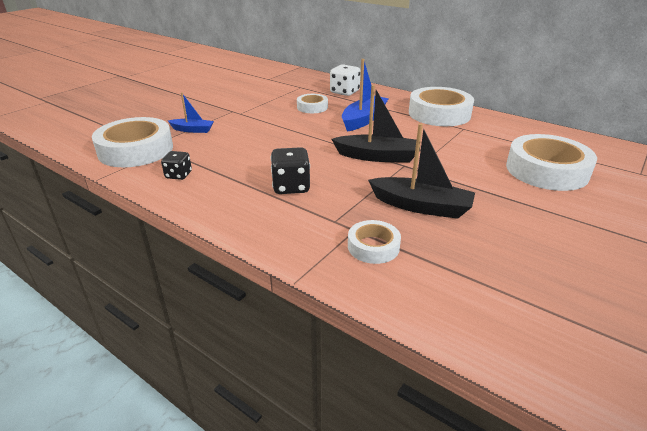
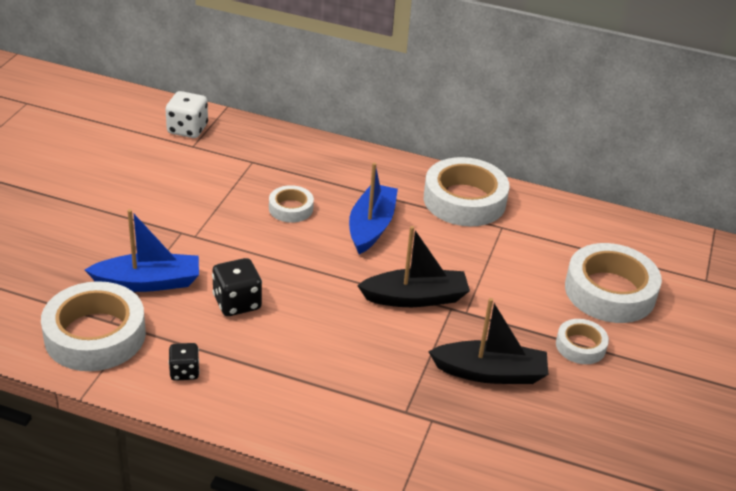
camera: 20 degrees left, 5 degrees up
blue boat [168,92,214,133] -> blue boat [85,209,199,292], size x1.69
black dice [271,147,310,194] -> black dice moved to [212,258,262,316]
white dice [330,64,361,96] -> white dice moved to [166,91,208,138]
white tape [348,220,401,264] -> white tape moved to [556,319,609,364]

